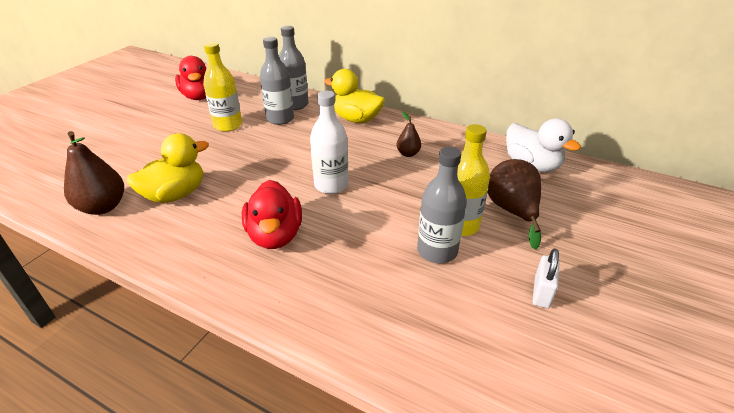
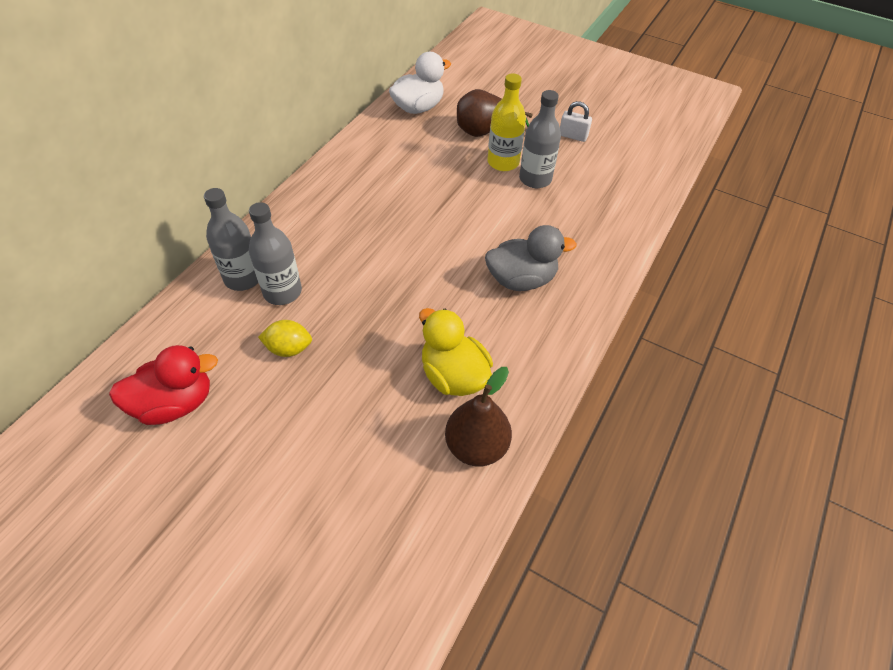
camera: 90 degrees left, 15 degrees up
yellow bottle [203,42,242,132] -> yellow lemon [258,320,312,357]
red duck [242,180,302,249] -> grey duck [485,225,577,291]
white bottle [310,91,348,194] -> none
yellow duck [324,69,385,123] -> none
brown pear [397,112,421,157] -> none

